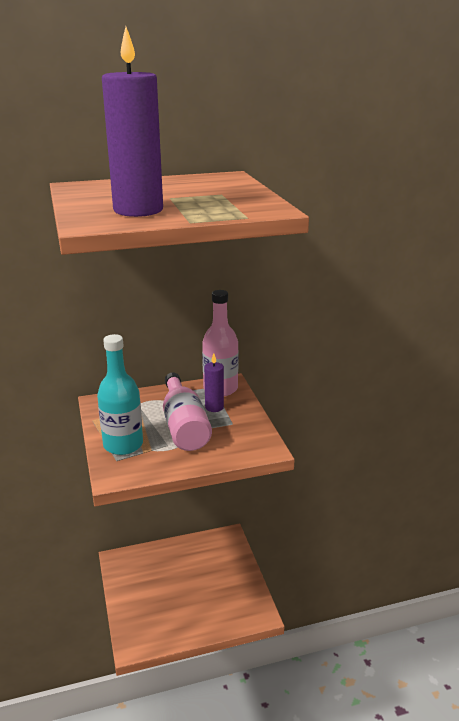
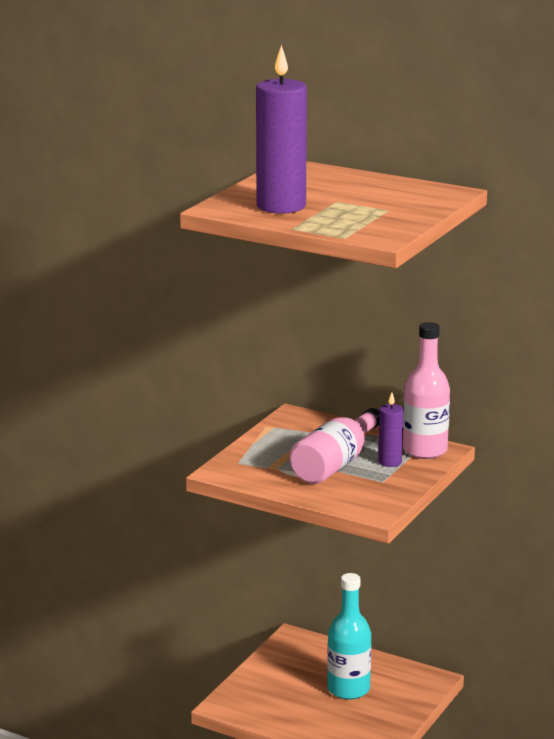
camera: 45 degrees right, 5 degrees down
turquoise bottle [97,334,143,455] -> turquoise bottle moved to [327,573,372,700]

